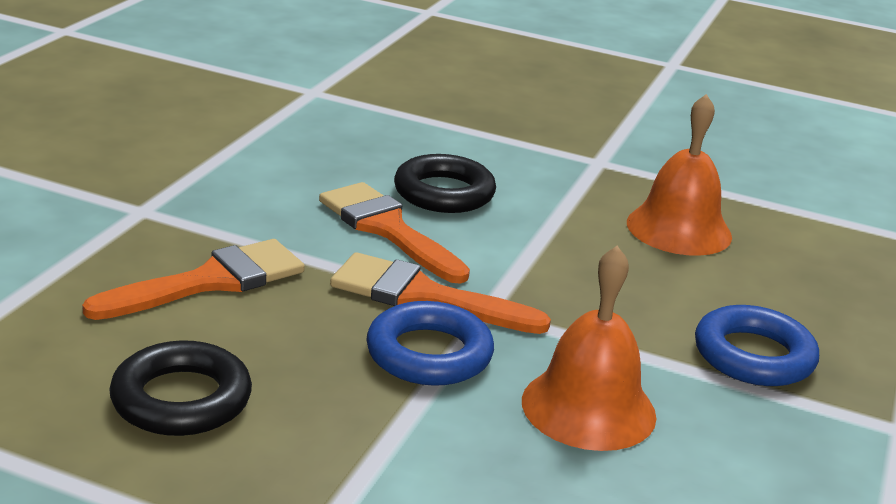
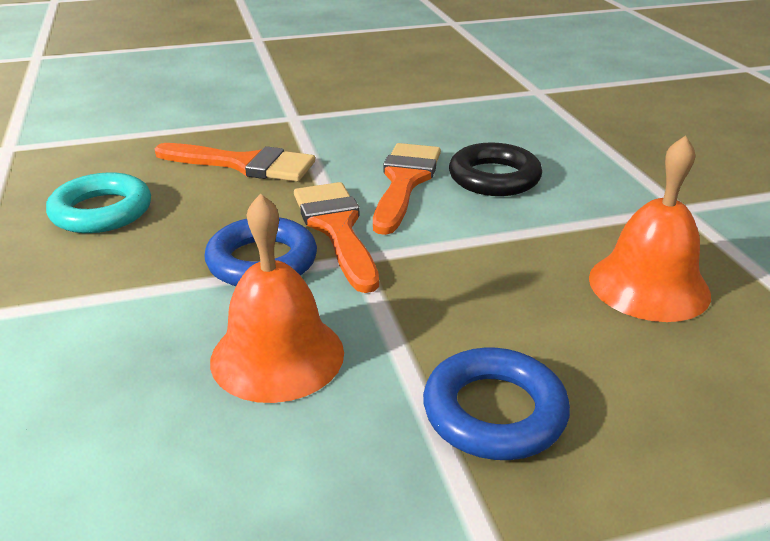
camera: 55 degrees right, 5 degrees up
black ring [109,340,252,436] -> turquoise ring [46,172,151,233]

